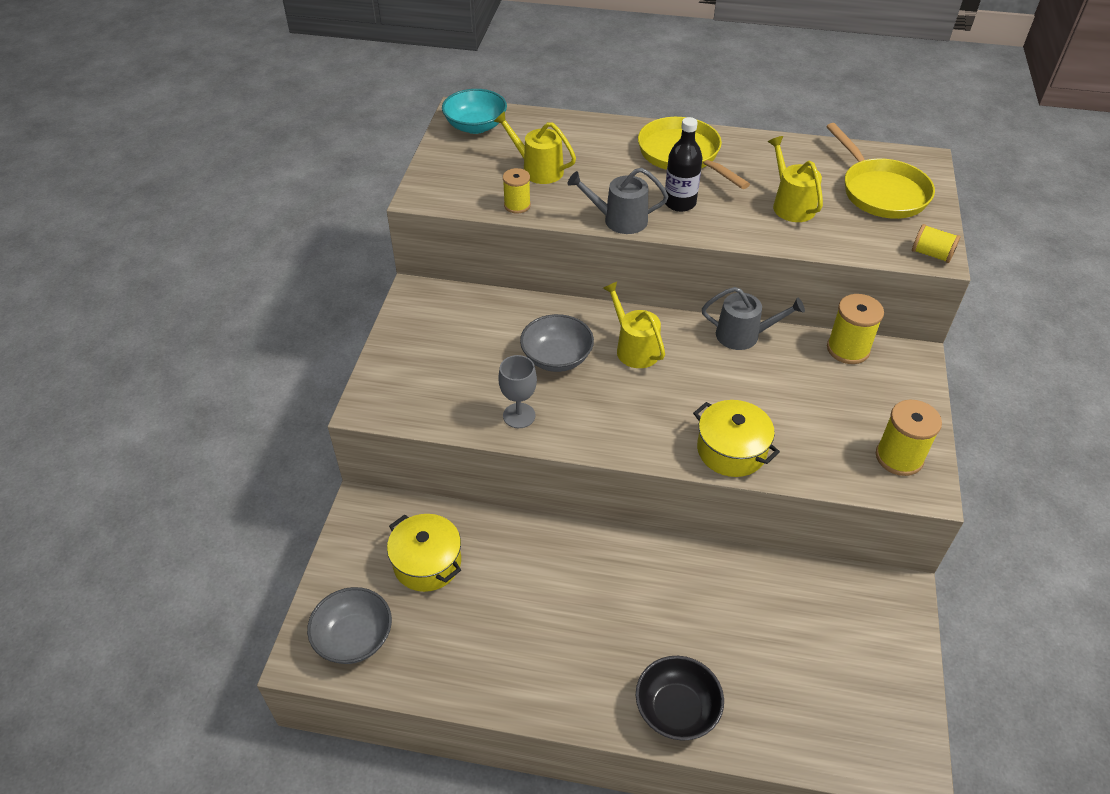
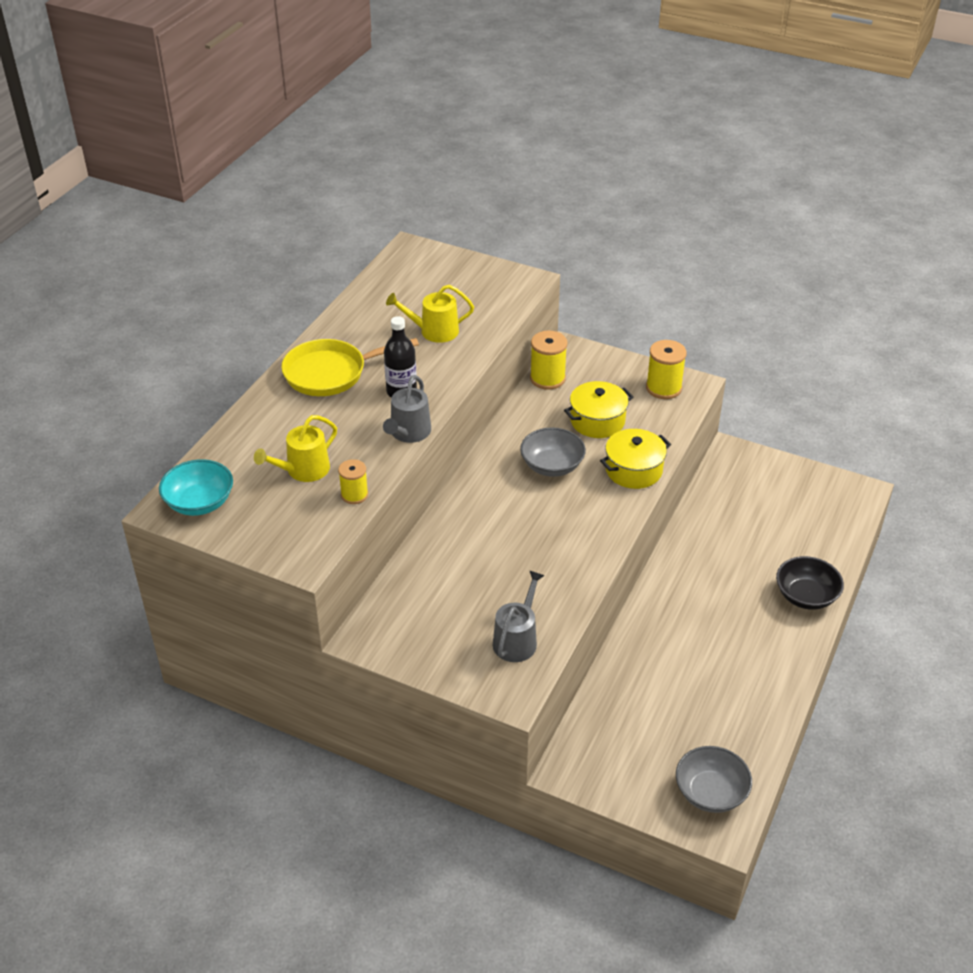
camera: 75 degrees left, 5 degrees down
yellow pot [387,514,461,592] -> yellow pot moved to [564,381,633,438]
grey goblet [498,355,537,428] -> none
grey bowl [520,314,594,372] -> grey bowl moved to [520,427,586,477]
yellow watering can [603,282,665,368] -> none
grey watering can [702,287,805,350] -> grey watering can moved to [493,571,545,662]
yellow pan [826,123,935,219] -> none
yellow spool [912,224,961,263] -> none

